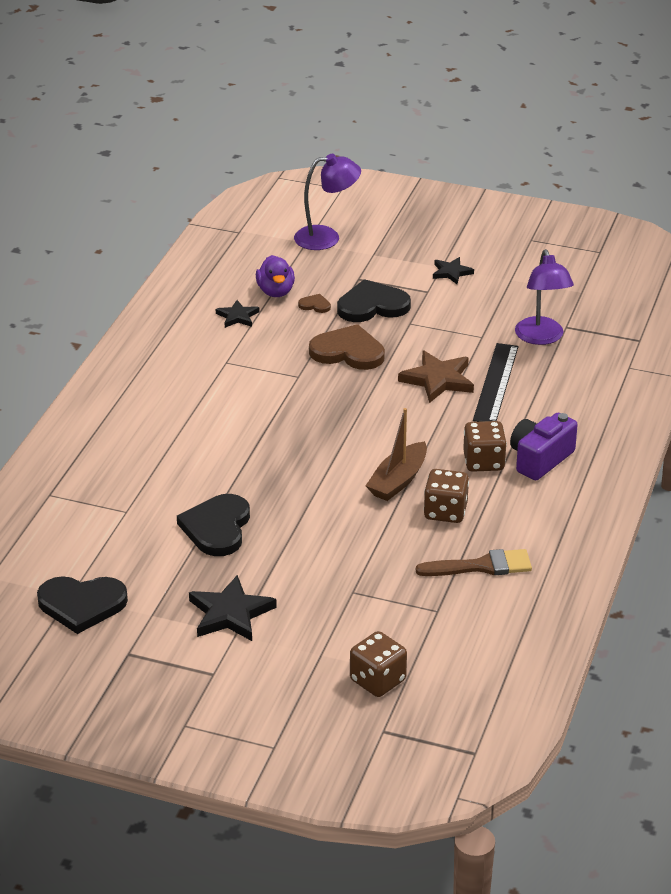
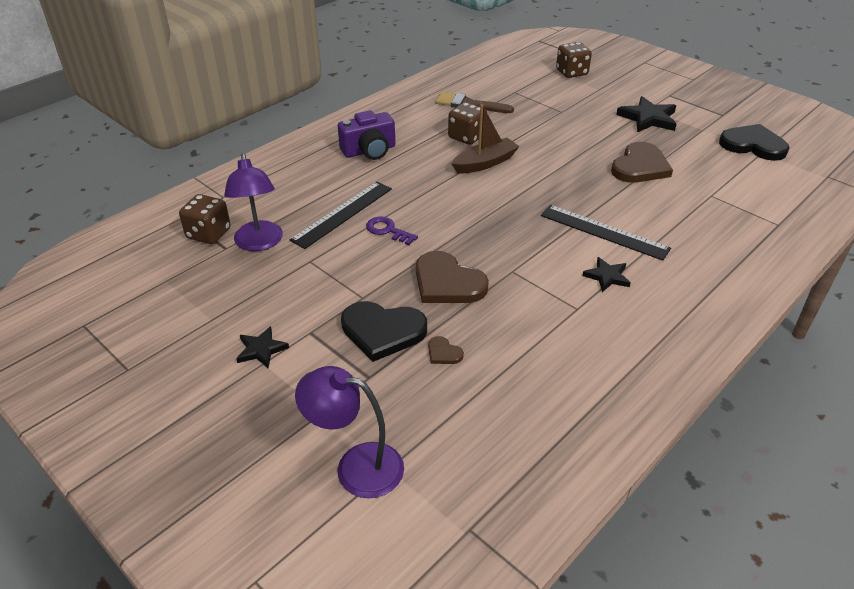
camera: 155 degrees left, 5 degrees up
black heart [177,494,250,556] -> brown heart [611,142,673,183]
black star [216,300,259,328] -> black star moved to [582,257,631,292]
purple duck [256,255,295,297] -> none
brown star [398,350,474,403] -> purple key [366,216,418,245]
brown dice [463,421,507,472] -> brown dice moved to [179,194,231,244]
purple lamp [515,249,574,345] -> purple lamp turned 150 degrees clockwise [224,153,283,251]
none -> black ruler [541,205,671,261]

